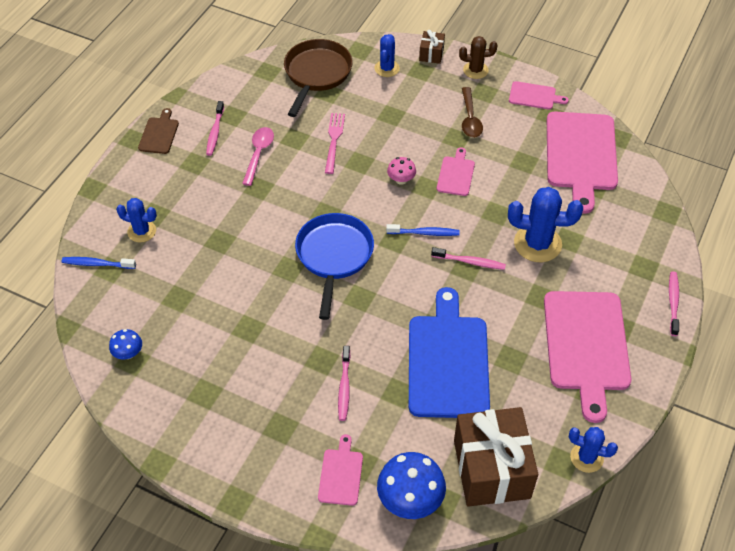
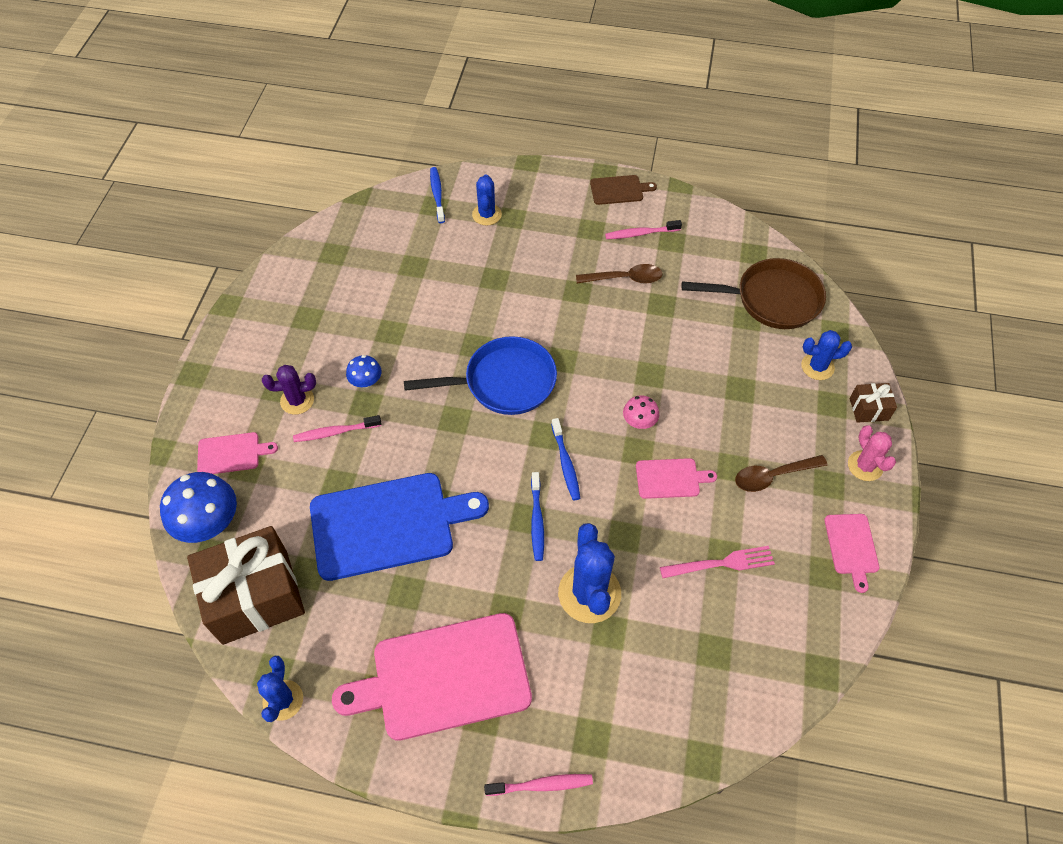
camera: 75 degrees right, 5 degrees up
blue mushroom [109,329,142,359] -> blue mushroom moved to [346,355,382,388]
pink spoon [242,127,274,186] -> brown spoon [576,264,663,283]
pink fork [325,113,345,174] -> pink fork moved to [660,546,775,578]
pink toothbrush [431,247,506,270] -> blue toothbrush [531,472,544,561]
brown cactus [459,36,498,79] -> pink cactus [848,425,896,481]
pink cutting board [547,111,618,214] -> none
none -> purple cactus [262,365,316,415]

